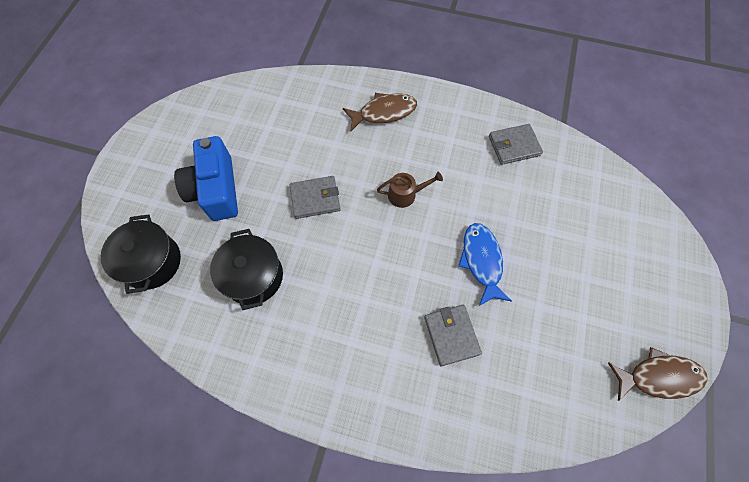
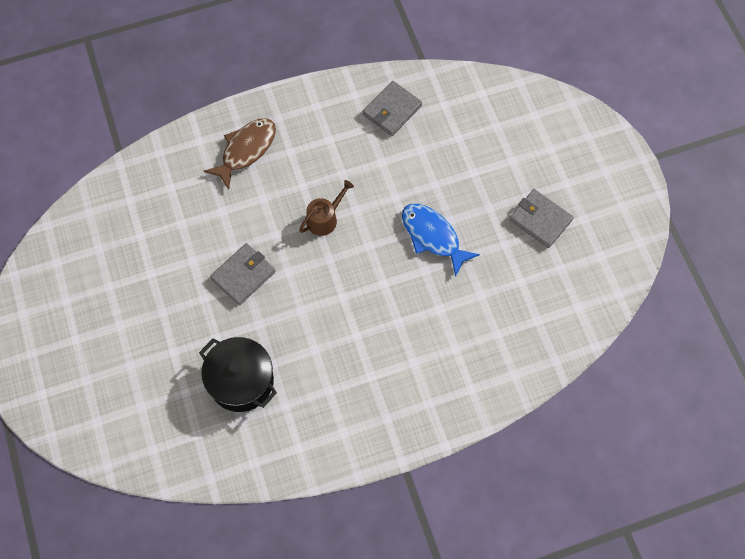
camera: 35 degrees left, 0 degrees up
black pot [101,214,181,294] -> none
blue camera [174,136,238,221] -> none
grey wallet [424,305,482,366] -> grey wallet moved to [509,189,574,248]
brown fish [608,347,707,401] -> none

